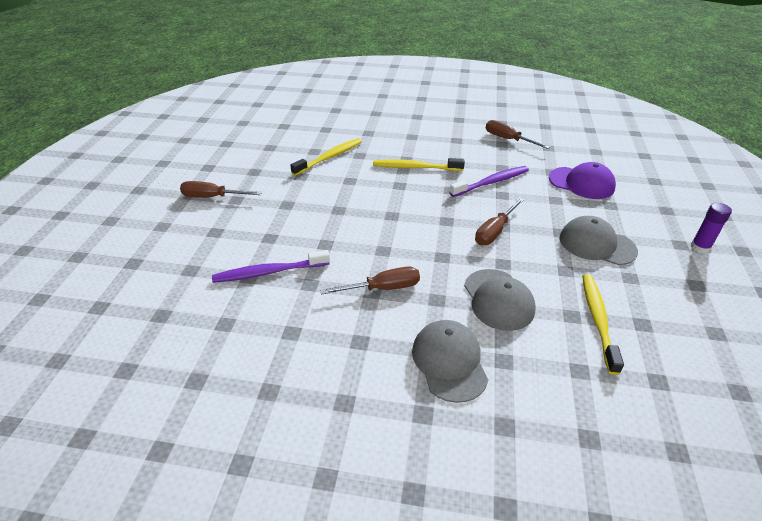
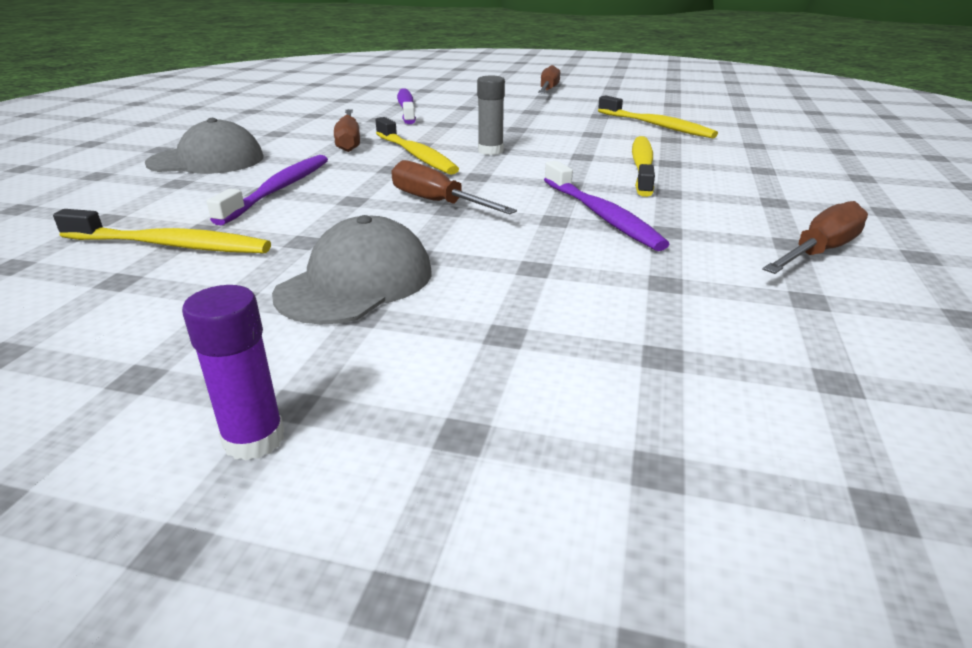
camera: 95 degrees right, 10 degrees down
grey cap [464,269,536,331] -> purple toothbrush [207,155,328,225]
purple cap [549,162,616,199] -> none
none -> yellow toothbrush [375,117,459,175]
none -> grey glue stick [477,76,505,155]

